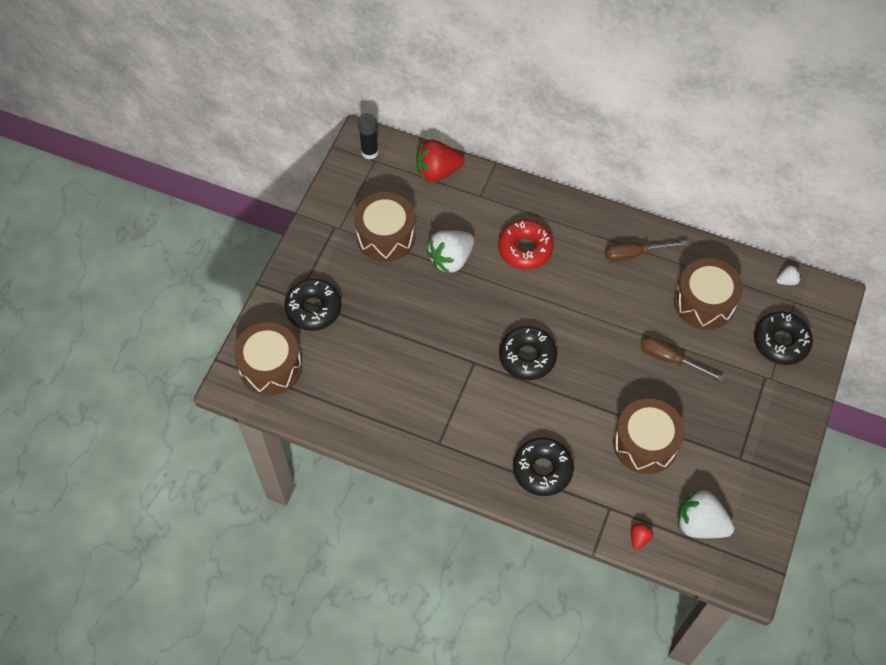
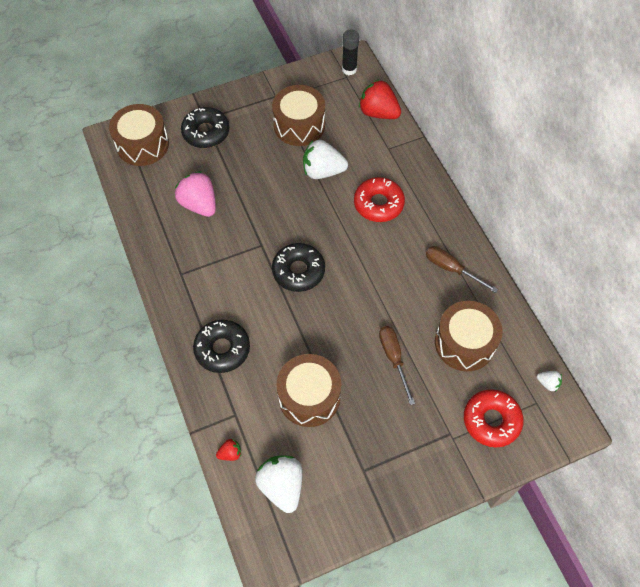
camera: 45 degrees right, 0 degrees up
black donut [754,312,813,365] -> red donut [464,389,524,448]
none -> pink strawberry [175,171,216,217]

